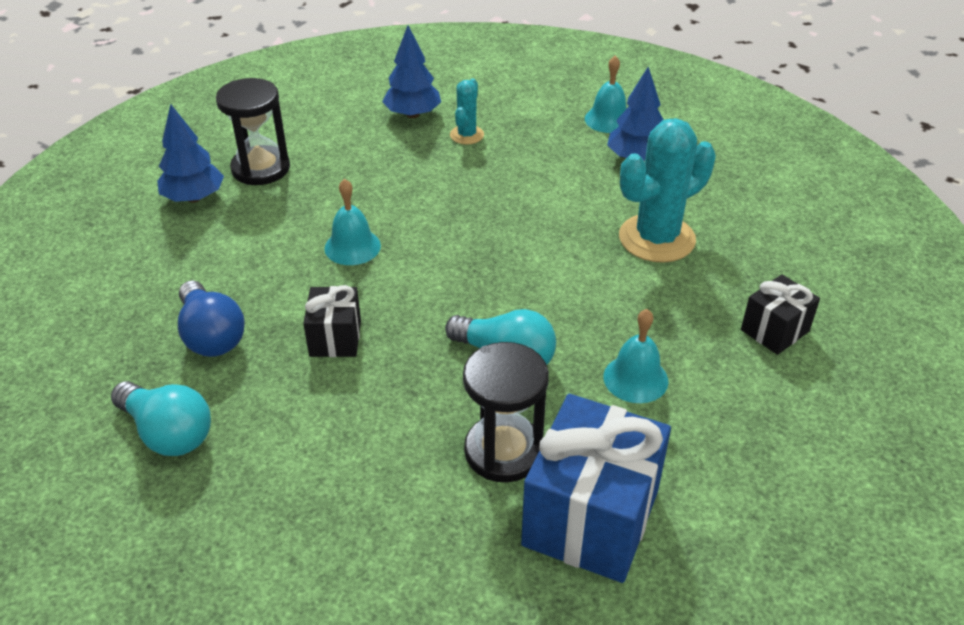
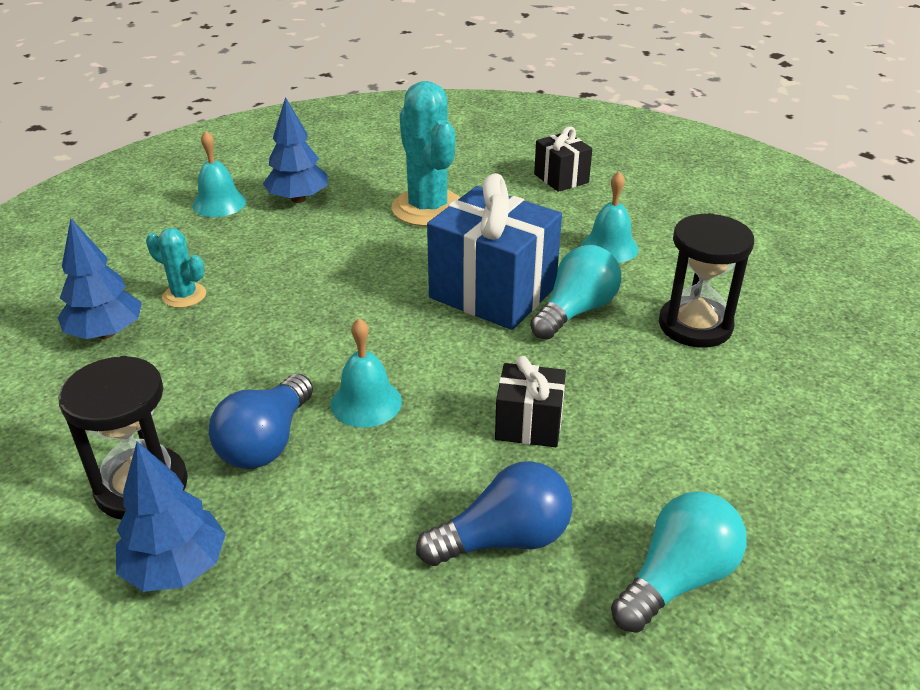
camera: 80 degrees left, 5 degrees down
blue gift [521,394,671,583] -> blue gift moved to [427,173,562,330]
none -> blue light bulb [209,374,313,469]

